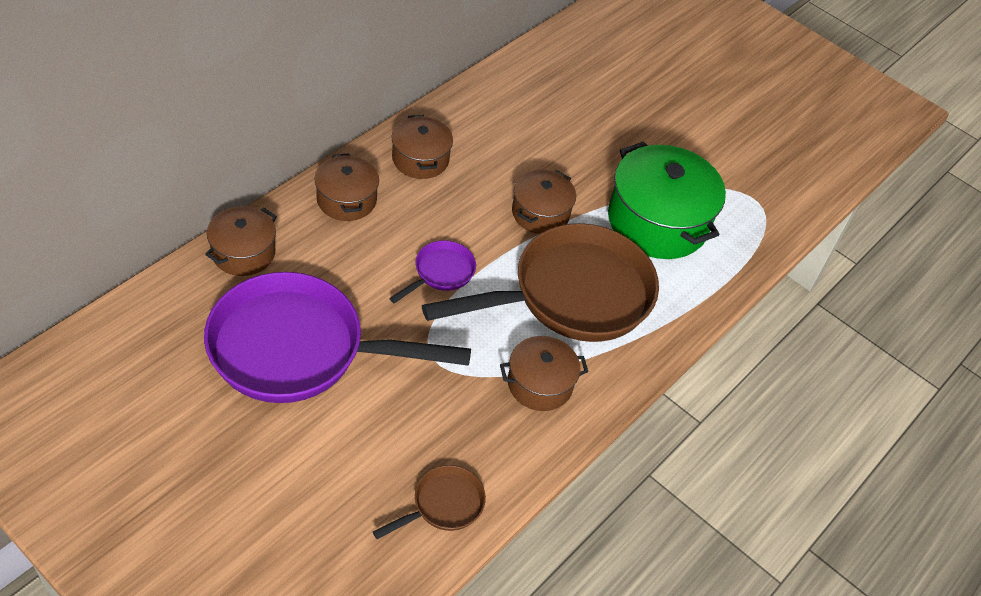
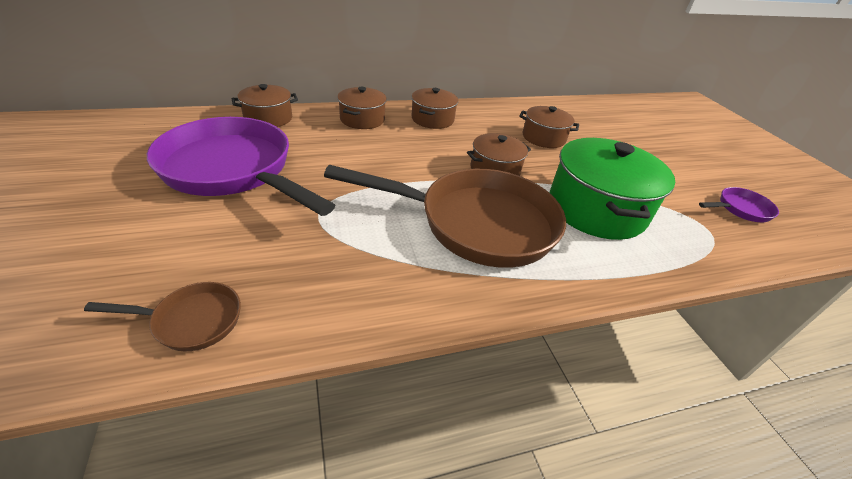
camera: 35 degrees right, 10 degrees down
purple pan [389,240,476,303] -> purple pan moved to [699,187,779,222]
brown pot [500,336,588,411] -> brown pot moved to [519,106,579,148]

